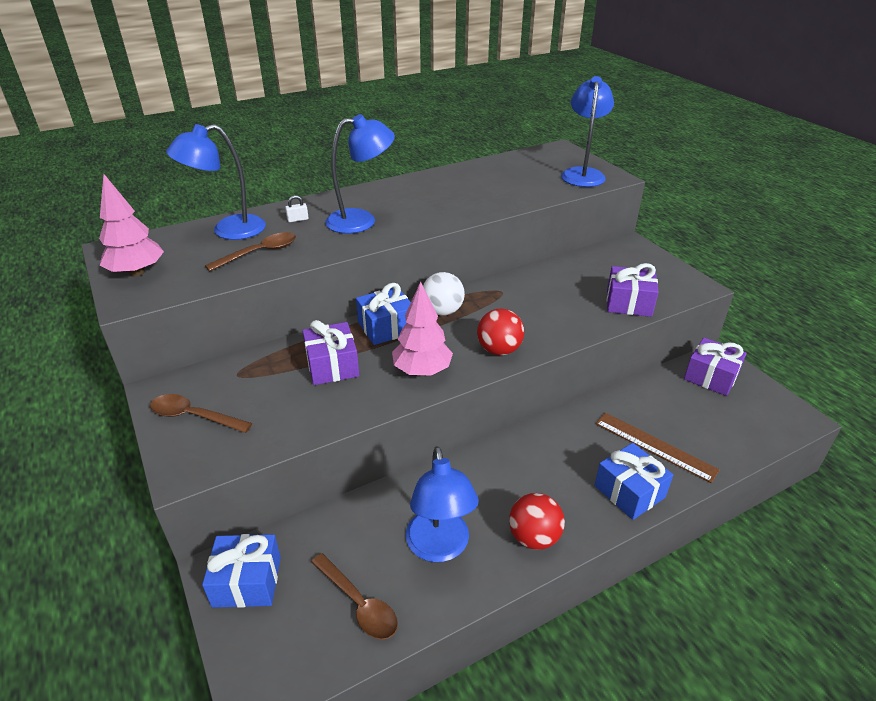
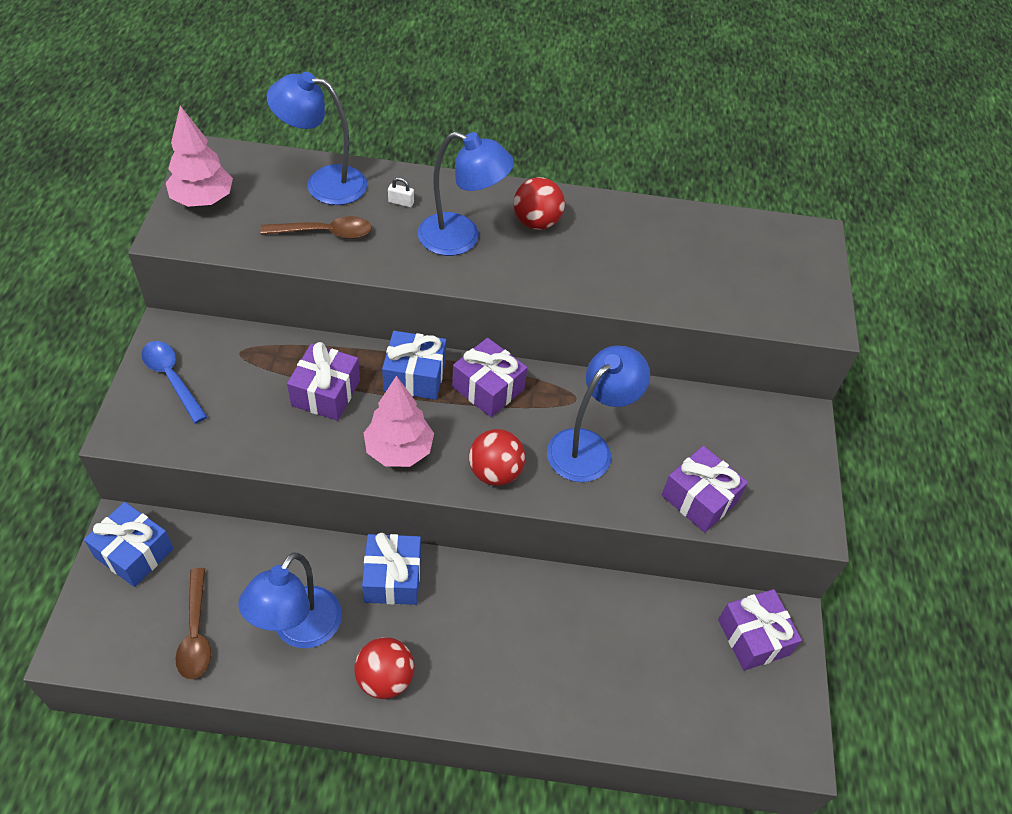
camera: 30 degrees right, 15 degrees up
brown spoon [150,394,252,433] -> blue spoon [141,341,208,423]
white ball [423,272,465,316] -> purple gift [452,338,527,417]
blue lamp [561,76,614,187] -> blue lamp moved to [547,345,650,482]
blue gift [594,443,673,520] -> blue gift moved to [362,533,421,605]
brown ruler [595,413,720,483] -> none
none -> red ball [513,177,565,230]

